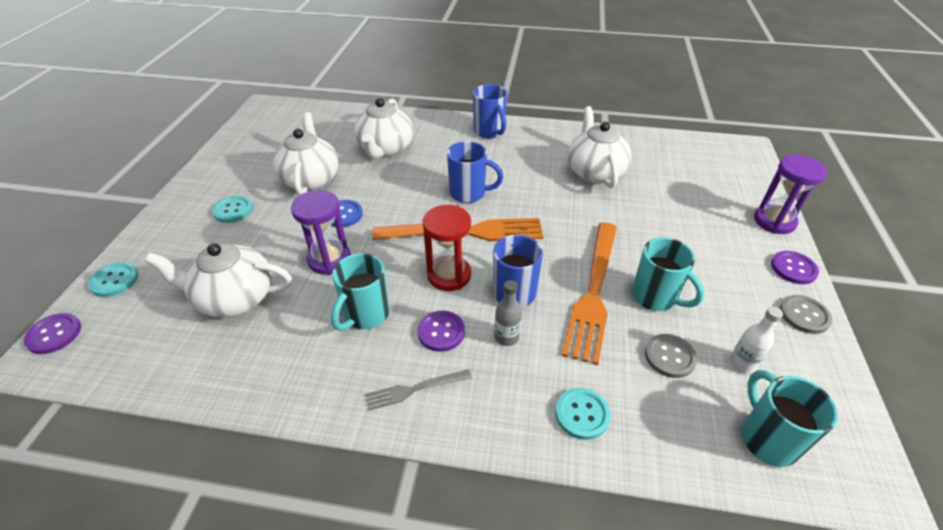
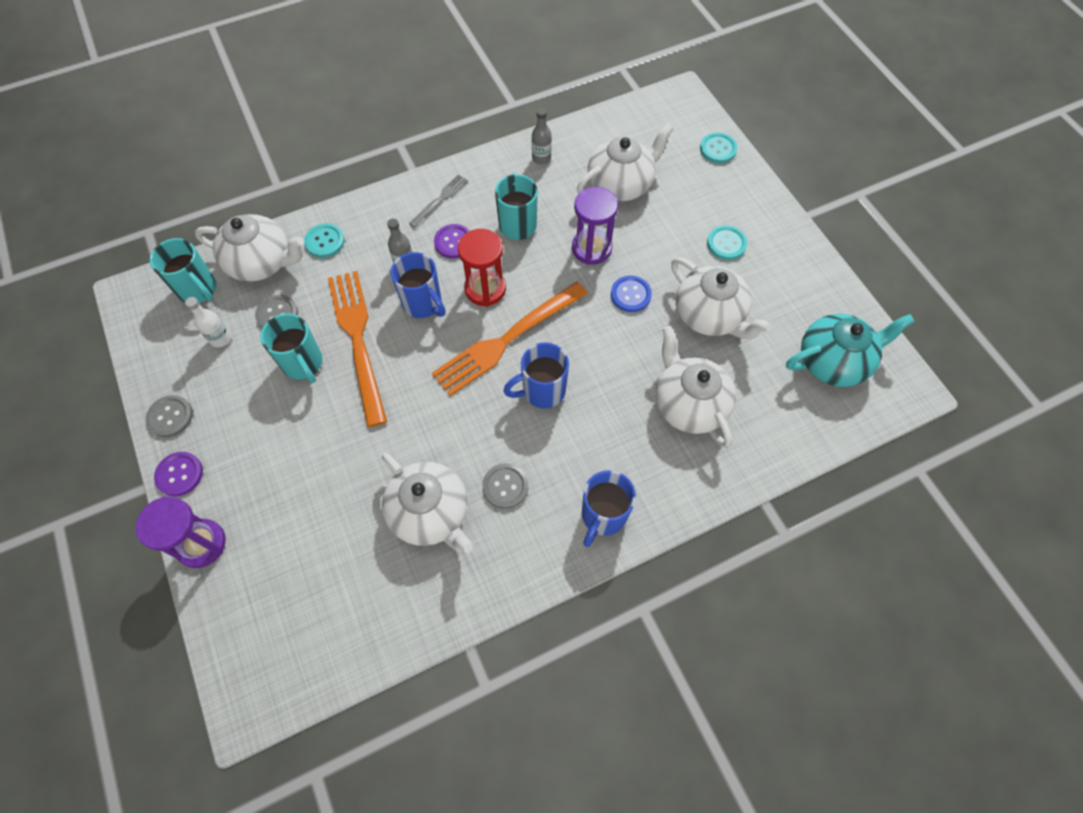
camera: 145 degrees right, 20 degrees up
purple button [24,313,81,354] -> none
blue mug [473,84,507,139] -> blue mug turned 90 degrees counterclockwise [582,470,636,547]
turquoise mug [632,237,705,311] -> turquoise mug turned 135 degrees counterclockwise [260,313,323,383]
none -> white teapot [195,214,304,282]
none -> grey button [482,464,528,509]
none -> grey bottle [532,108,552,165]
none -> turquoise teapot [786,314,915,387]

